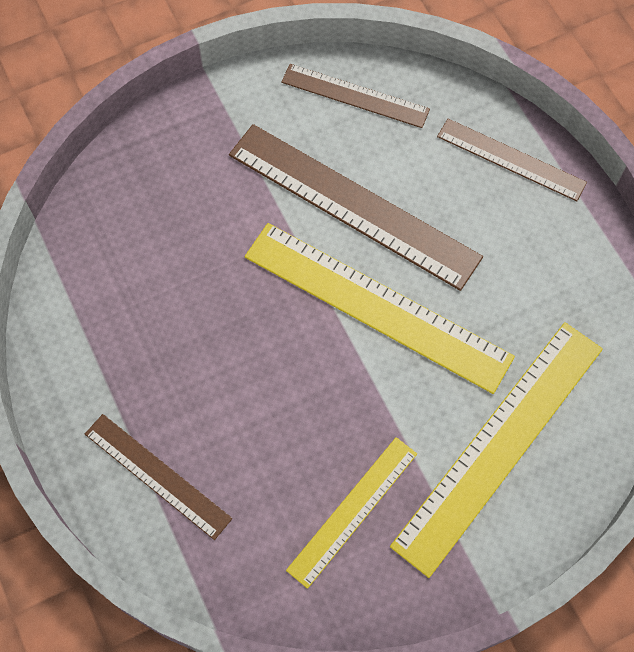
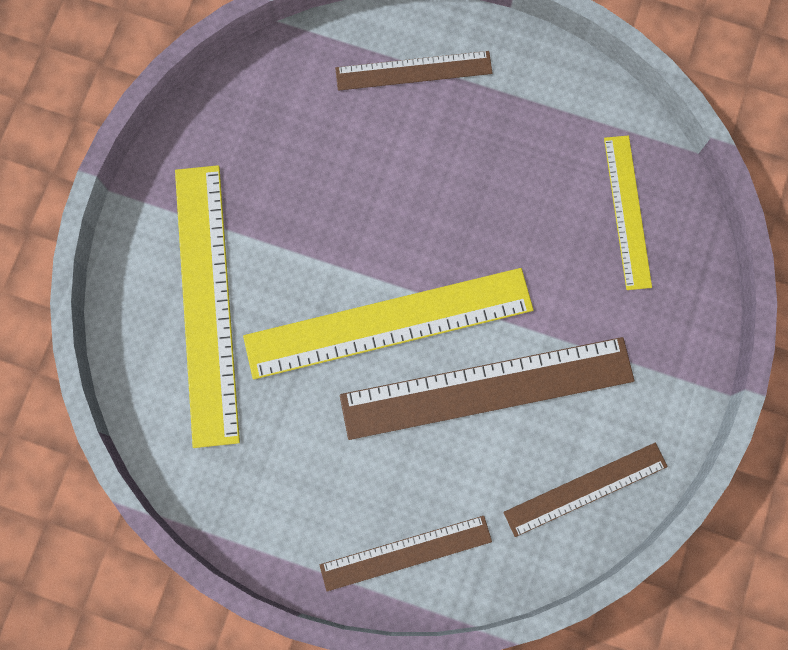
camera: 135 degrees right, 10 degrees up
yellow ruler [286,437,417,589] -> yellow ruler moved to [604,135,652,290]

